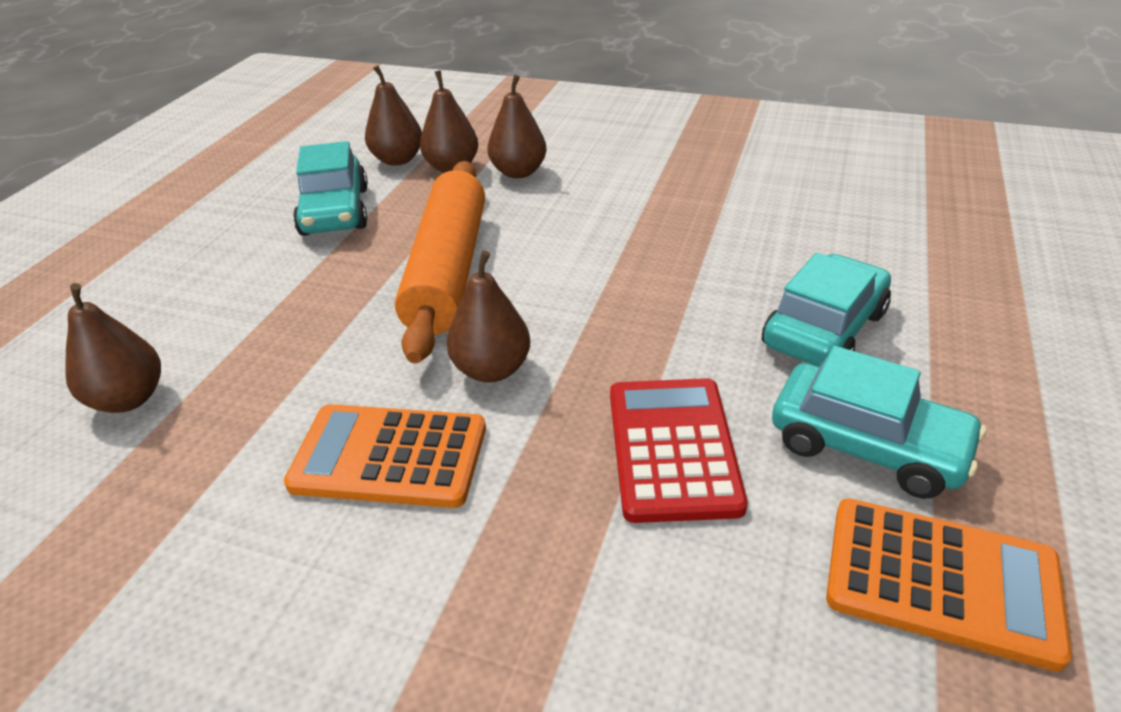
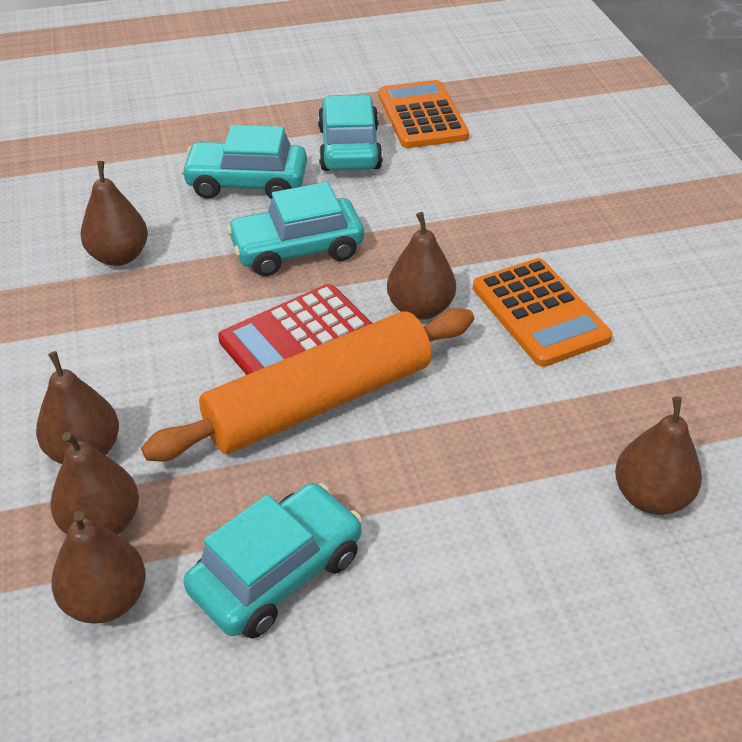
camera: 125 degrees left, 5 degrees up
red calculator [610,378,748,523] -> red calculator moved to [218,284,372,375]
none -> brown pear [80,161,148,266]
none -> turquoise car [227,182,364,276]

